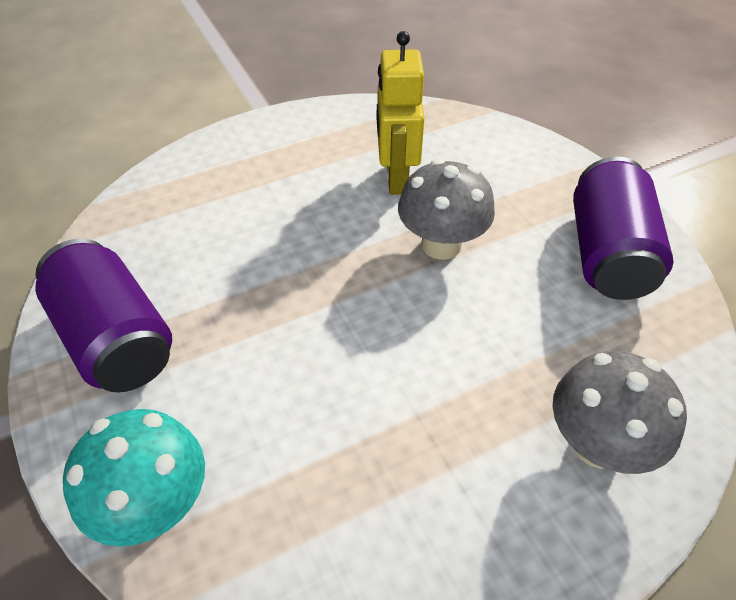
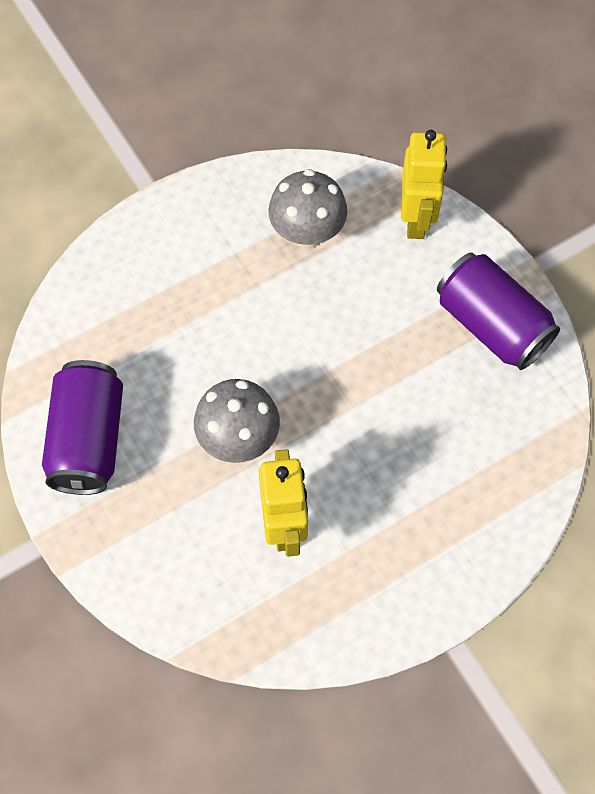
camera: 175 degrees right, 15 degrees up
turquoise mushroom [63,409,205,546] -> yellow robot [401,130,447,239]
grey mushroom [553,351,687,474] -> grey mushroom moved to [268,169,348,248]

